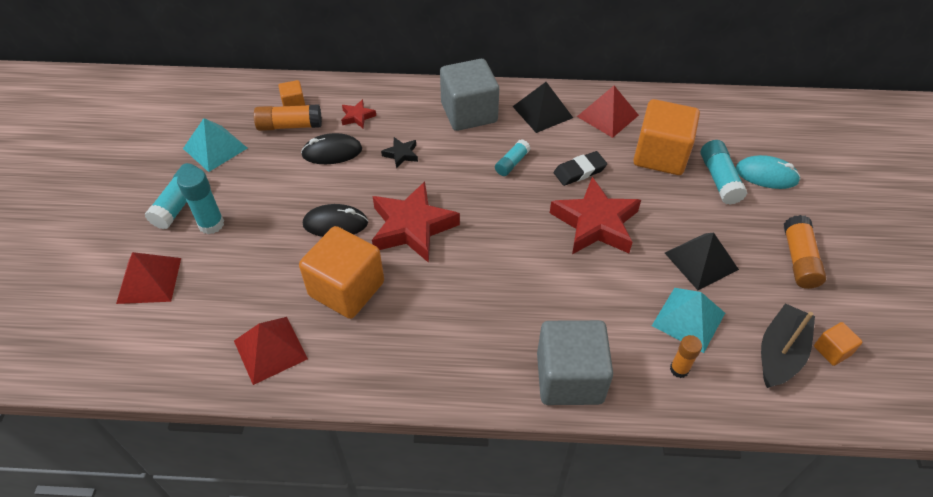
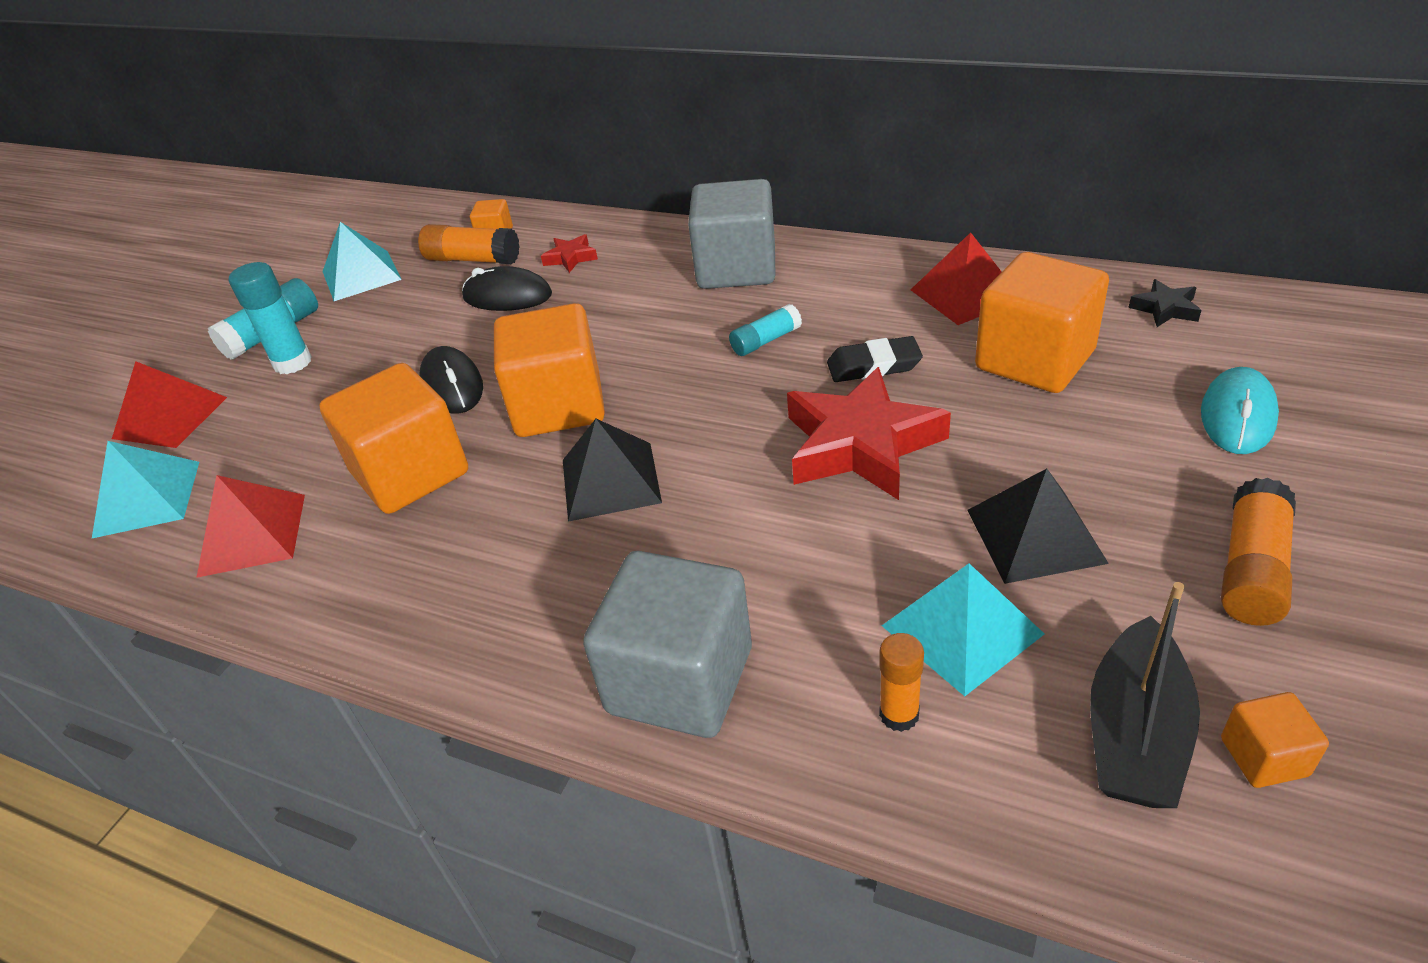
camera: 25 degrees right, 10 degrees down
black mouse [303,204,368,237] -> black mouse turned 45 degrees clockwise [420,346,483,414]
red star [372,181,460,263] -> orange cube [494,303,605,437]
black star [381,137,418,169] -> black star moved to [1128,279,1201,327]
black pyramid [512,82,573,133] -> black pyramid moved to [563,419,662,522]
turquoise glue stick [701,140,747,205] -> none
turquoise mouse [735,155,801,189] -> turquoise mouse turned 75 degrees clockwise [1201,367,1279,454]
black boat [761,303,815,388] -> black boat turned 150 degrees clockwise [1090,582,1200,808]
none -> turquoise pyramid [92,441,199,538]

